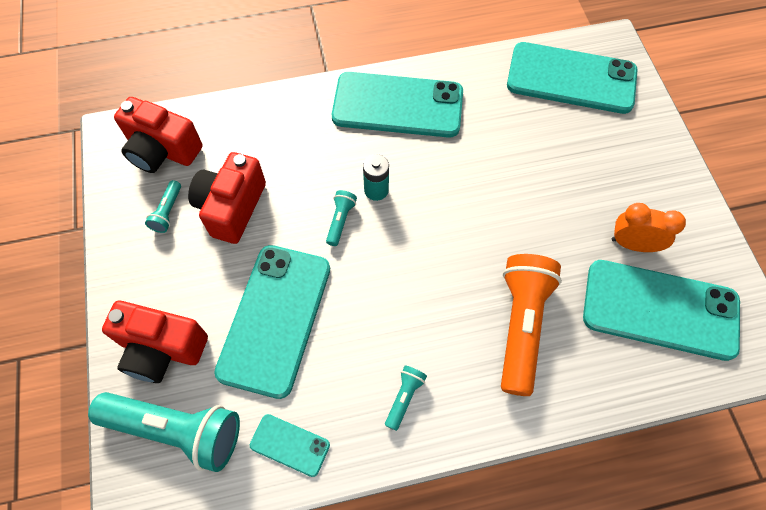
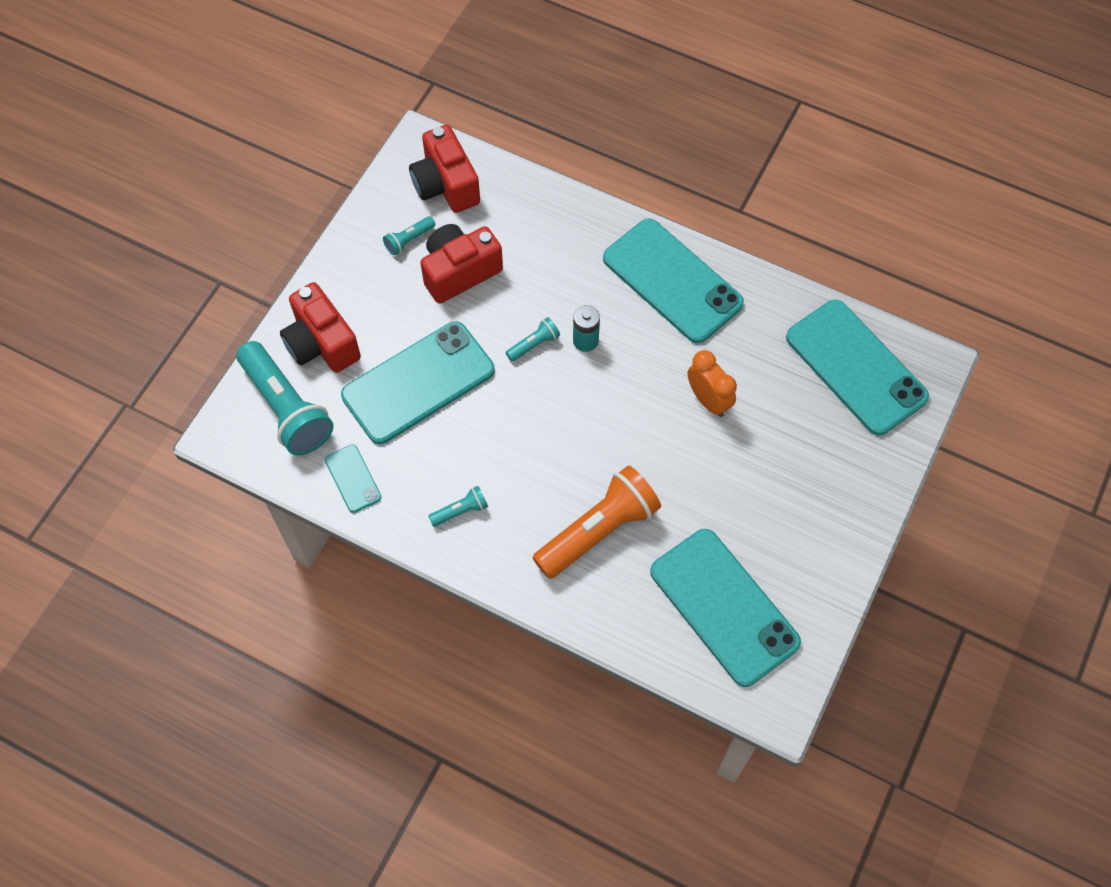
camera: 40 degrees right, 0 degrees up
orange clock [612,203,686,252] -> orange clock moved to [688,350,737,417]

